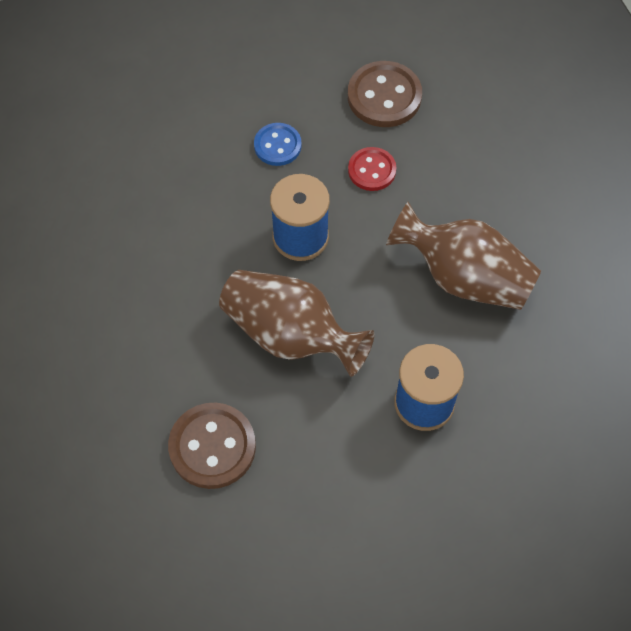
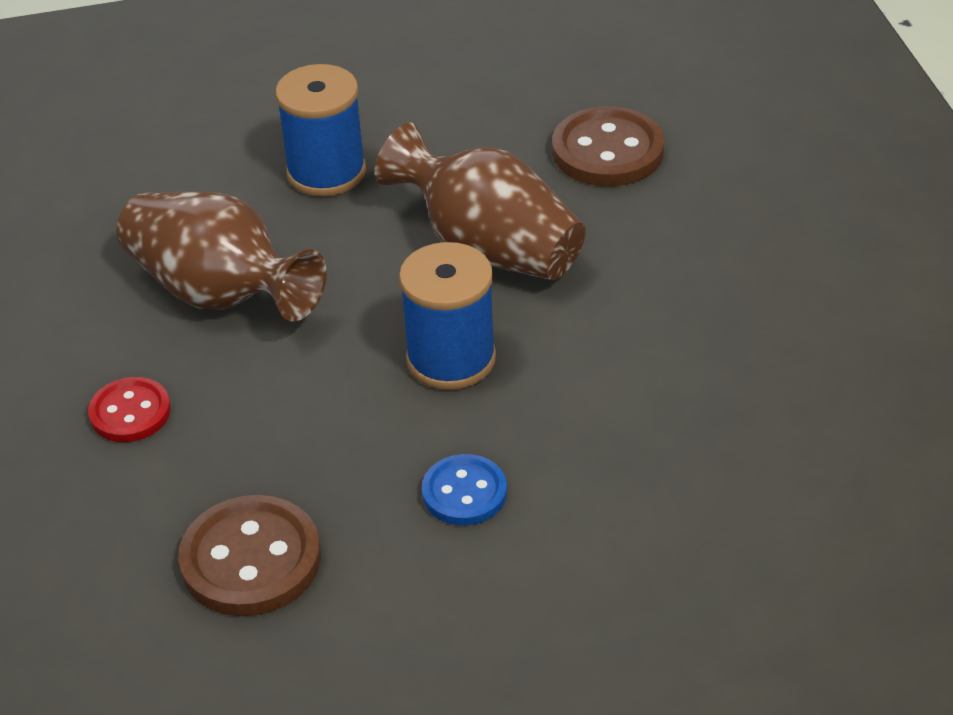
camera: 170 degrees left, 20 degrees down
red button [348,147,396,191] -> red button moved to [88,377,171,442]

